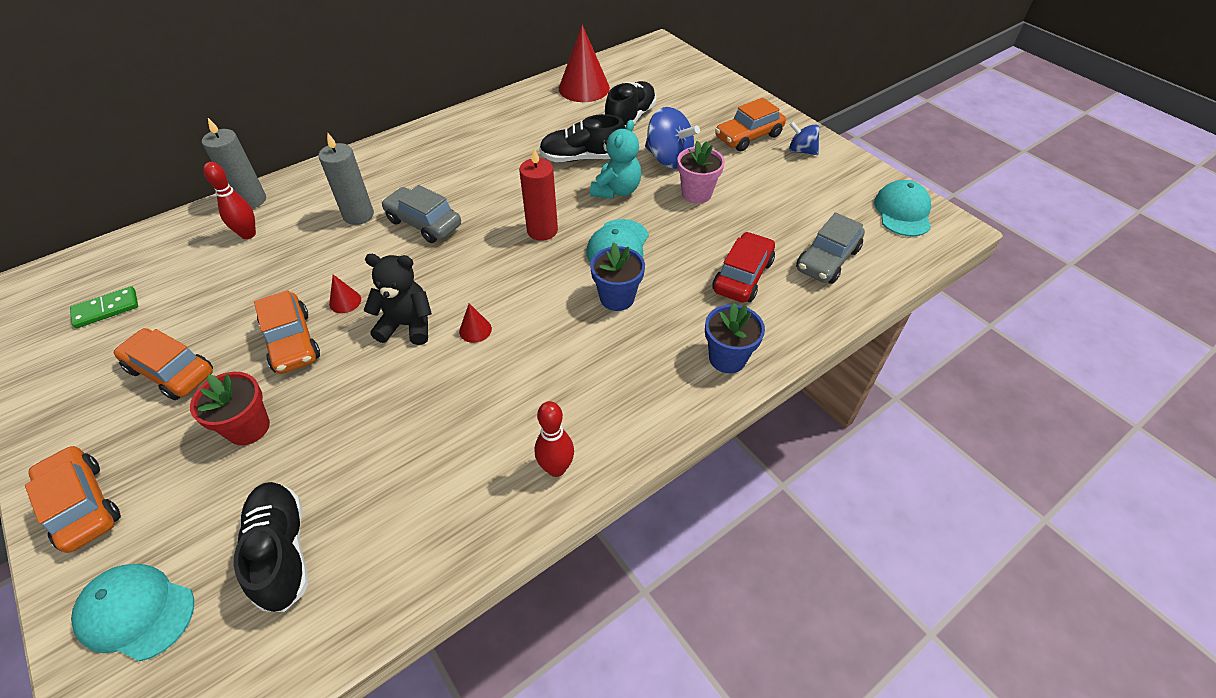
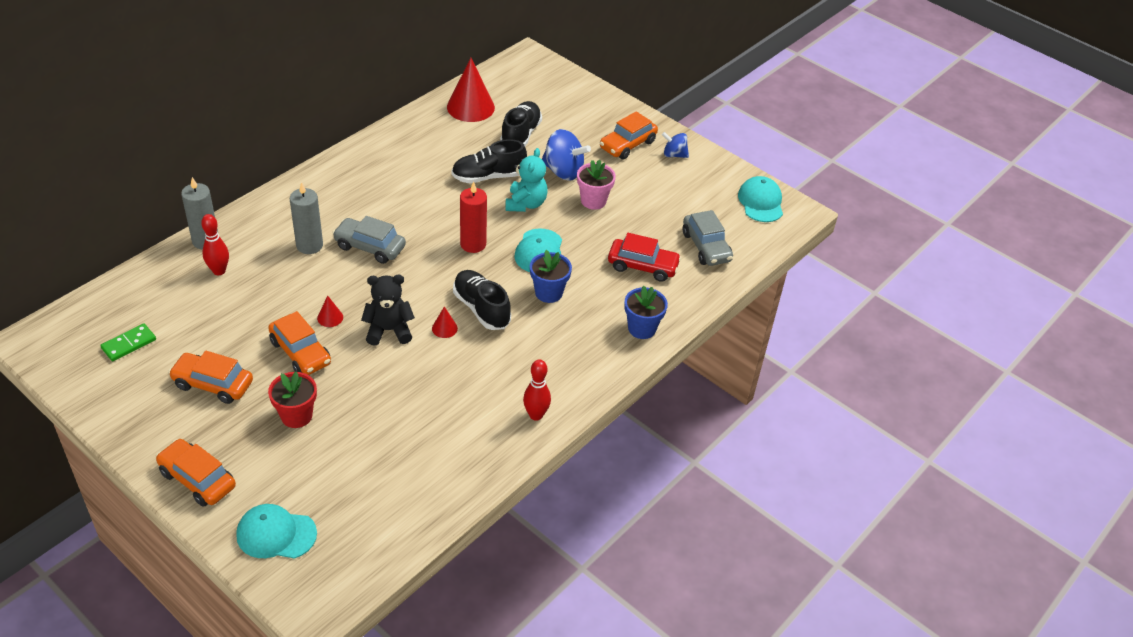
camera: 15 degrees left, 5 degrees down
black shoe [234,482,309,612] -> black shoe moved to [453,270,511,330]
red car [713,232,775,303] -> red car turned 90 degrees clockwise [608,233,681,282]
grey car [796,212,865,284] -> grey car turned 45 degrees counterclockwise [683,210,733,266]

